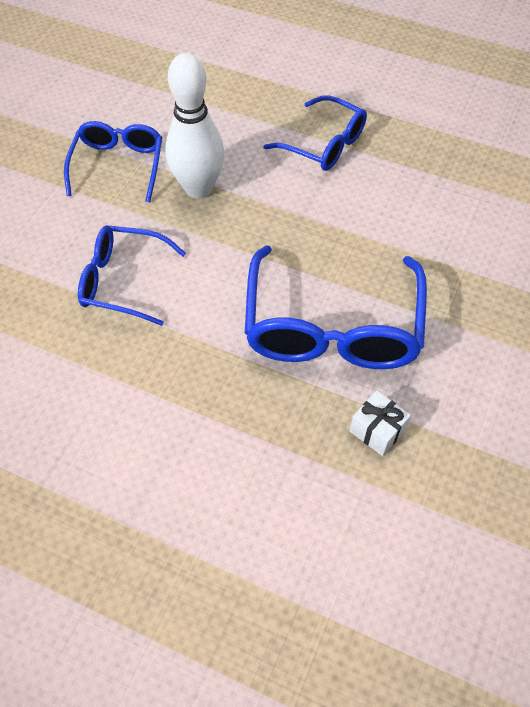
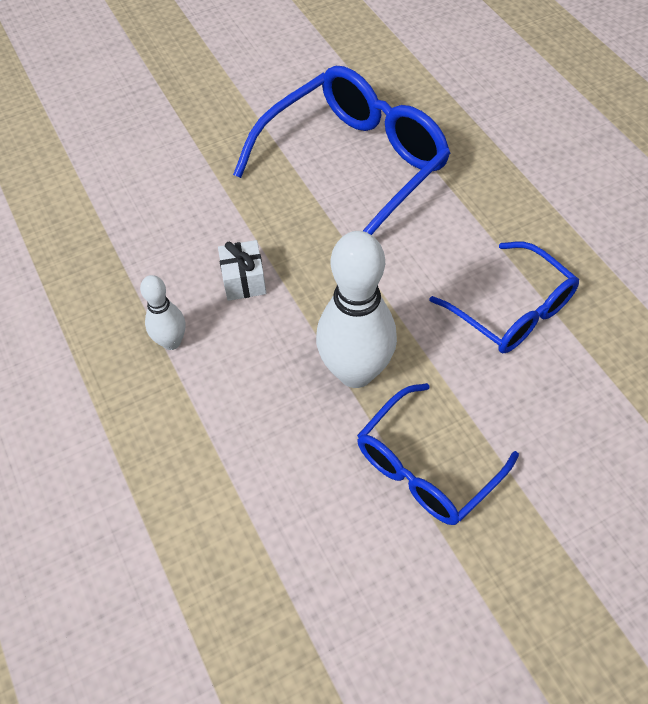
camera: 140 degrees left, 0 degrees up
blue glasses [263,95,367,171] -> white bowling pin [140,275,185,350]
white gift [350,390,411,456] -> white gift moved to [218,240,266,301]

